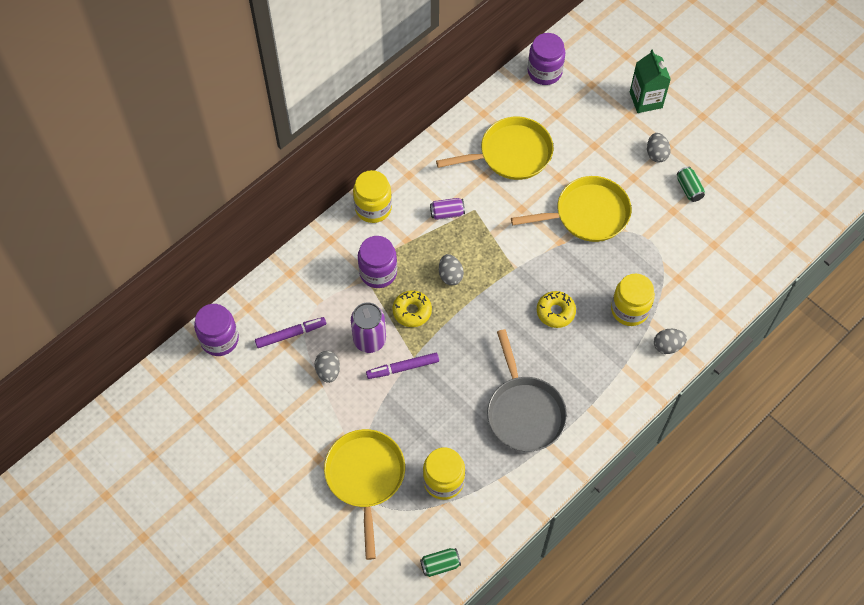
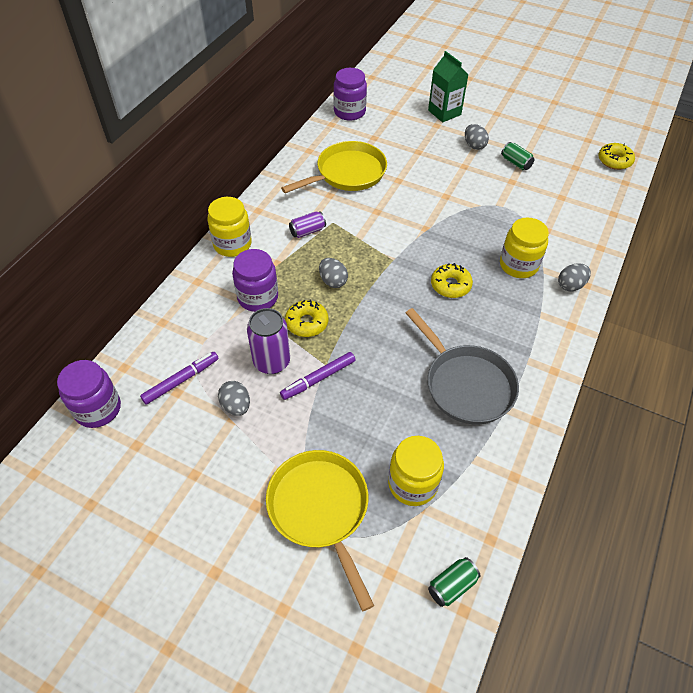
camera: 20 degrees left, 10 degrees down
yellow pan [511,176,632,242] -> none
none -> yellow donut [598,143,635,170]

